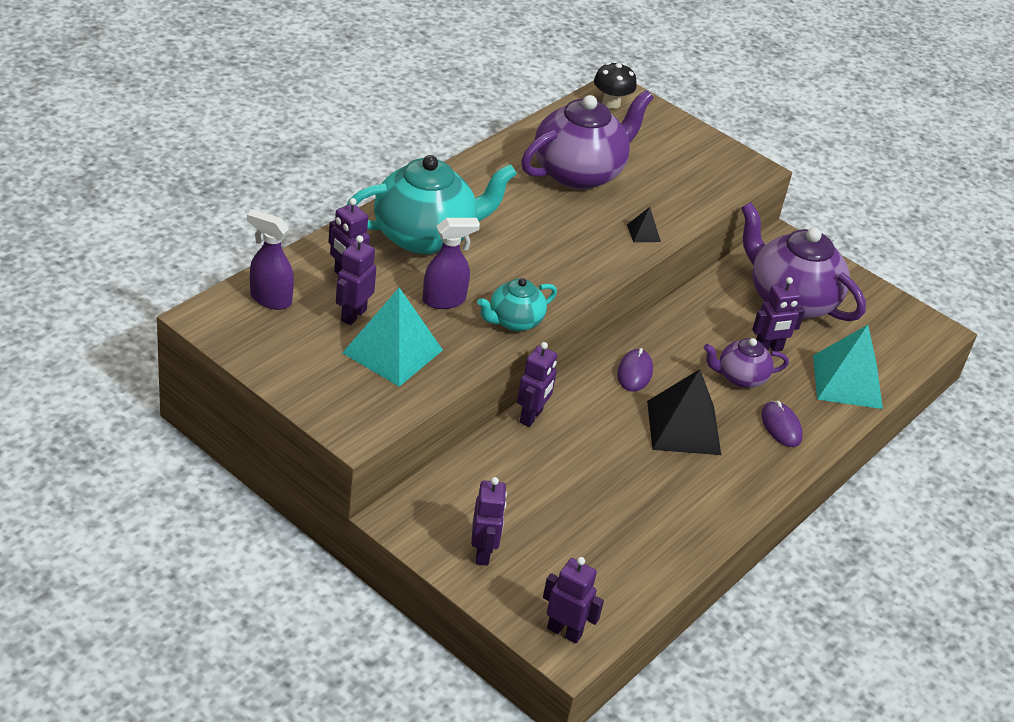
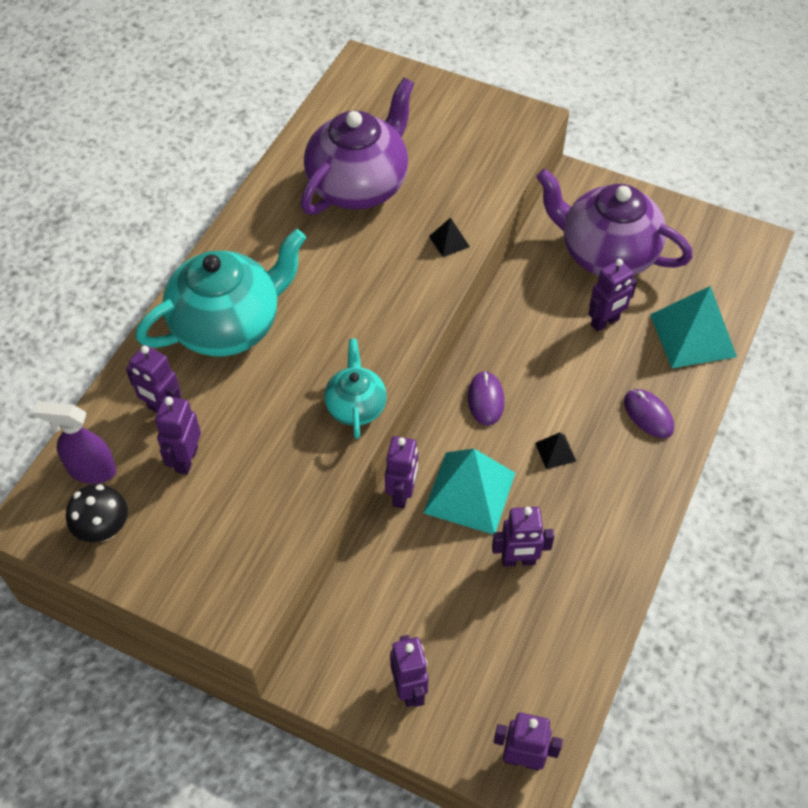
camera: 10 degrees left, 15 degrees up
turquoise pyramid [342,288,443,387] -> turquoise pyramid moved to [423,449,515,535]
purple spray bottle [423,218,480,309] -> none
turquoise teapot [477,278,557,331] -> turquoise teapot turned 135 degrees clockwise [324,339,387,439]
black mushroom [594,62,637,109] -> black mushroom moved to [66,484,128,542]
black pyramid [647,369,721,455] -> black pyramid [535,433,576,469], size x0.44
purple teapot [704,338,789,388] -> none
none -> purple robot [492,507,555,567]

